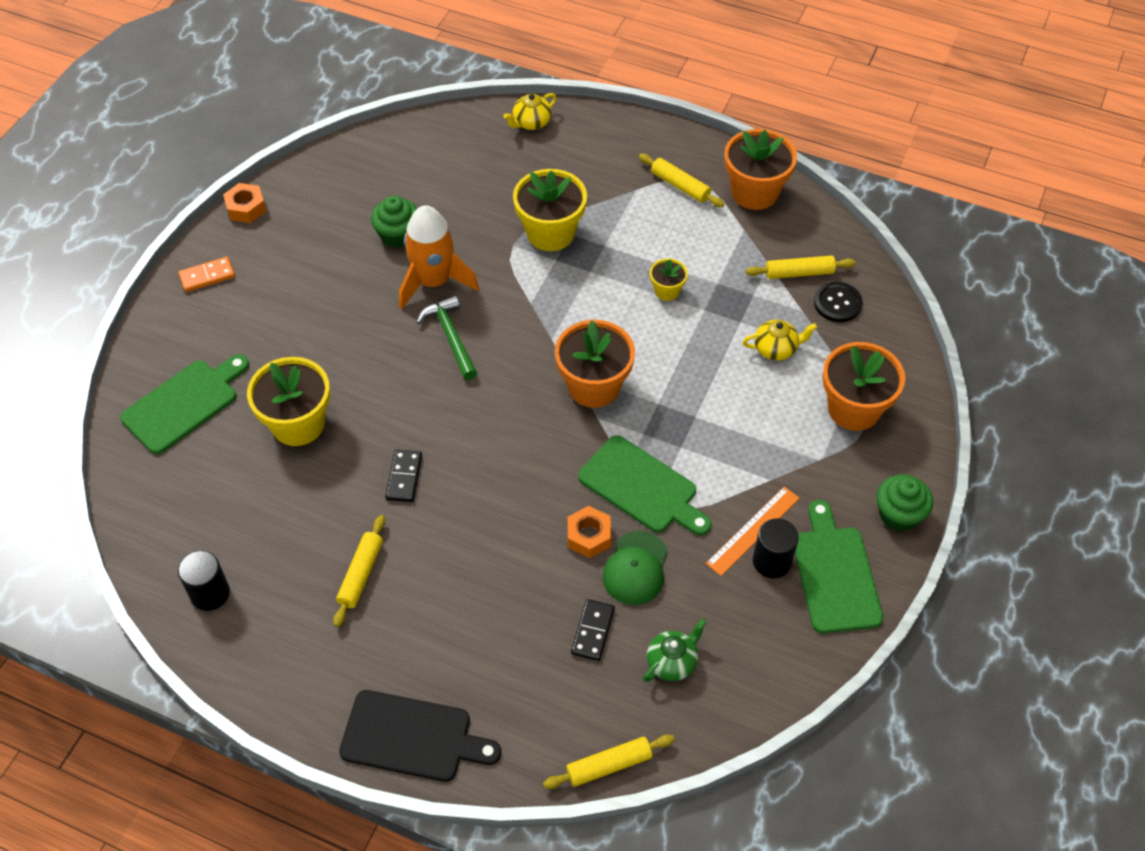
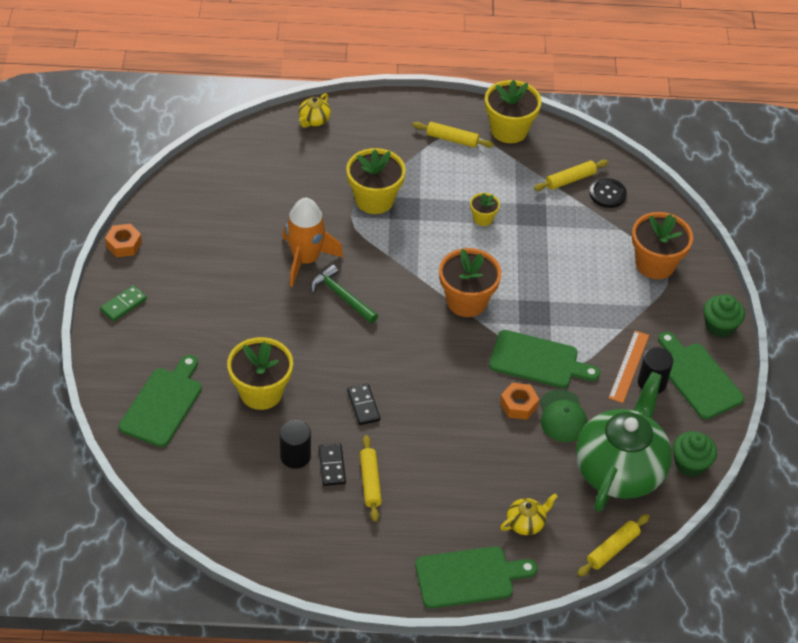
camera: 25 degrees left, 5 degrees down
orange domino [178,257,235,292] -> green domino [100,285,147,322]
black cylinder [178,550,230,611] -> black cylinder moved to [280,420,311,469]
black cutting board [339,690,501,782] -> green cutting board [415,546,537,609]
green cupcake [371,196,417,248] -> green cupcake moved to [673,431,717,477]
black domino [571,599,615,661] -> black domino moved to [319,443,346,486]
green teapot [643,618,707,682] -> green teapot [576,372,672,512], size x2.48
orange flower pot [724,129,797,210] -> yellow flower pot [485,80,542,143]
yellow teapot [743,320,817,360] -> yellow teapot moved to [500,494,558,535]

